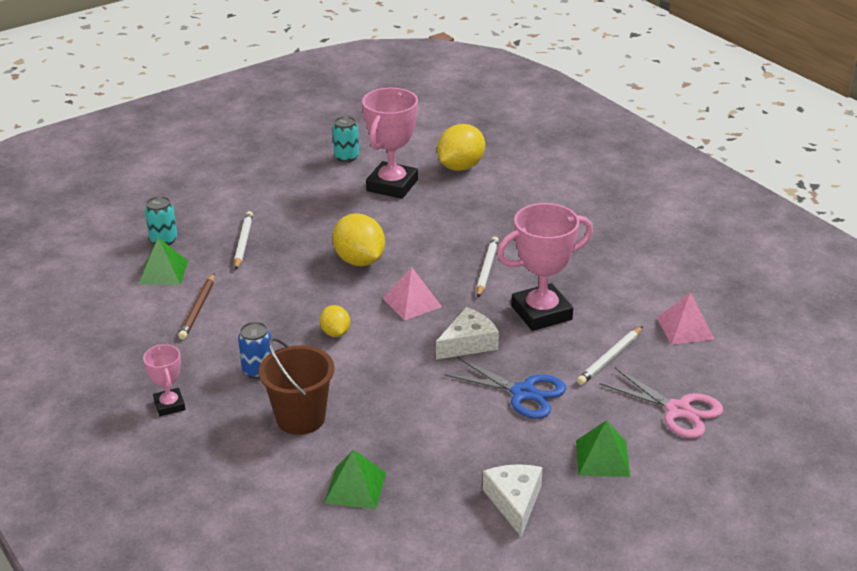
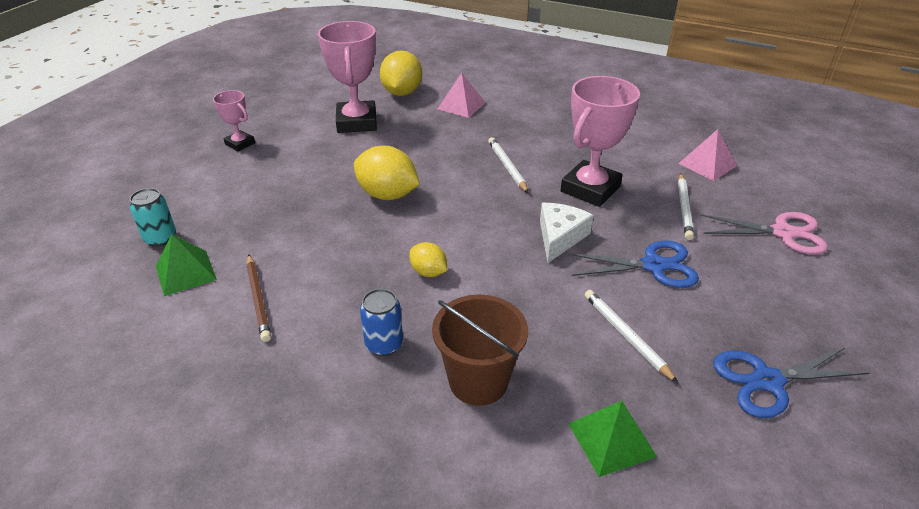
camera: 30 degrees left, 5 degrees up
pink trophy [143,345,185,416] -> pink trophy moved to [213,90,255,152]
white pencil [234,211,253,269] -> white pencil moved to [585,290,678,383]
turquoise can [333,116,359,162] -> none
pink pyramid [383,267,442,321] -> pink pyramid moved to [438,73,486,118]
white cheese [483,464,543,537] -> blue scissors [713,348,870,418]
green pyramid [576,420,630,477] -> none

